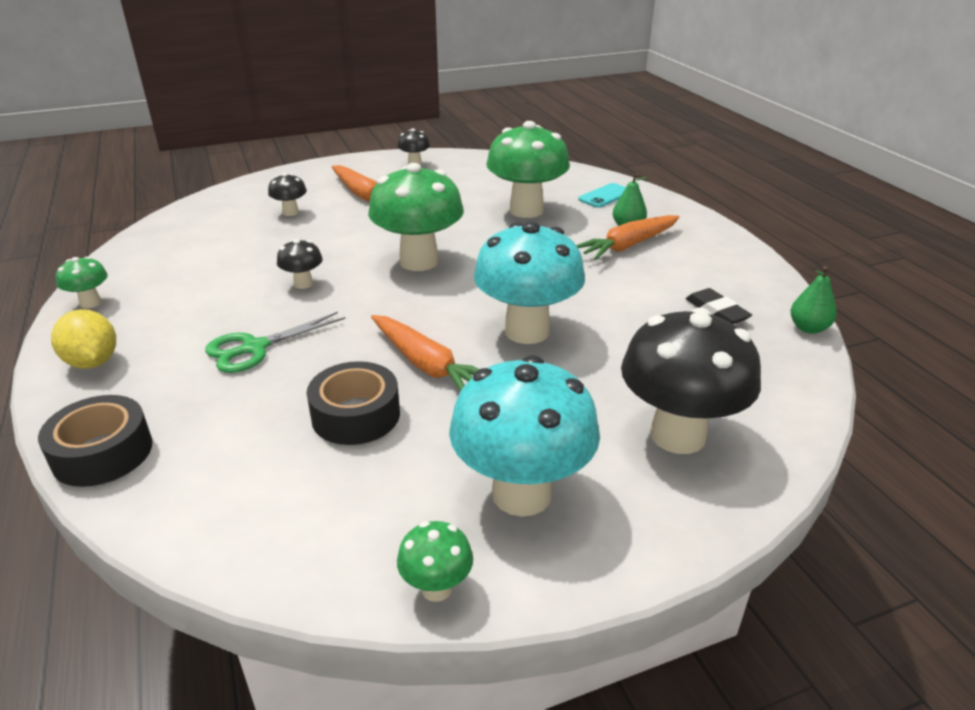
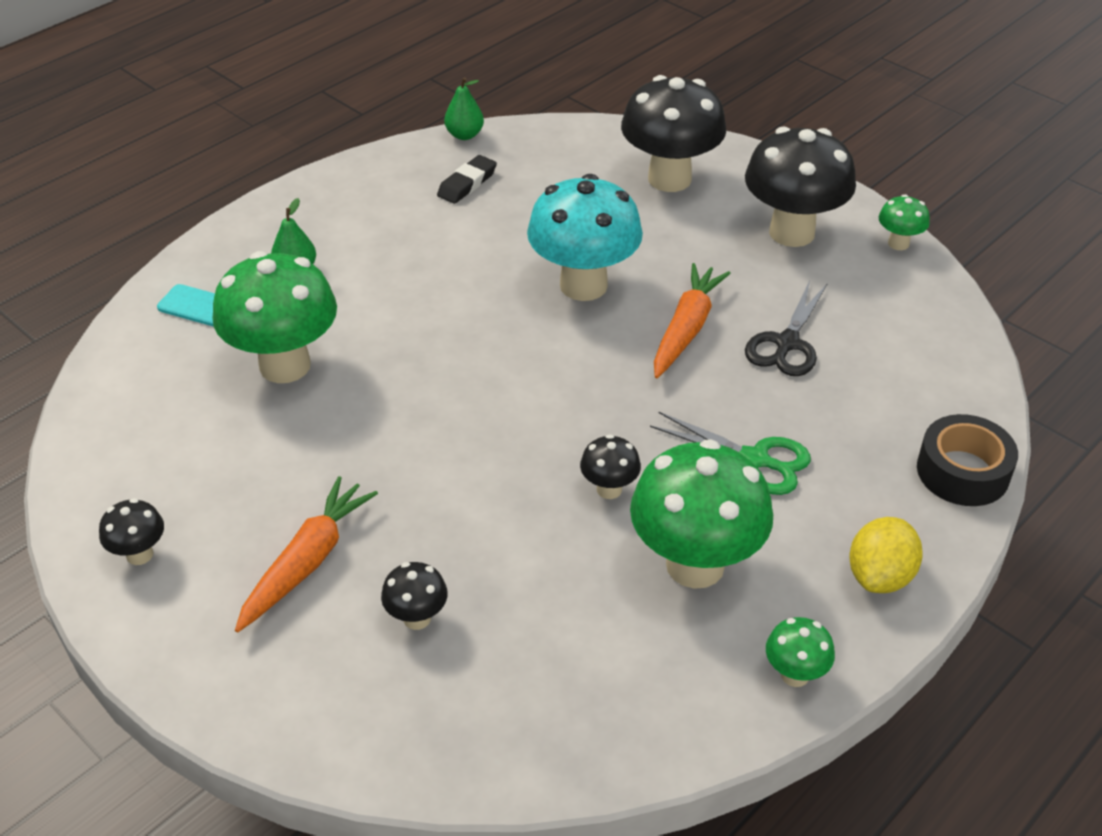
camera: 115 degrees left, 10 degrees up
black tape [307,361,400,445] -> black scissors [745,281,828,376]
green mushroom [368,163,464,271] -> green mushroom moved to [630,439,773,589]
turquoise mushroom [449,355,600,517] -> black mushroom [745,127,856,247]
orange carrot [576,215,679,260] -> none

